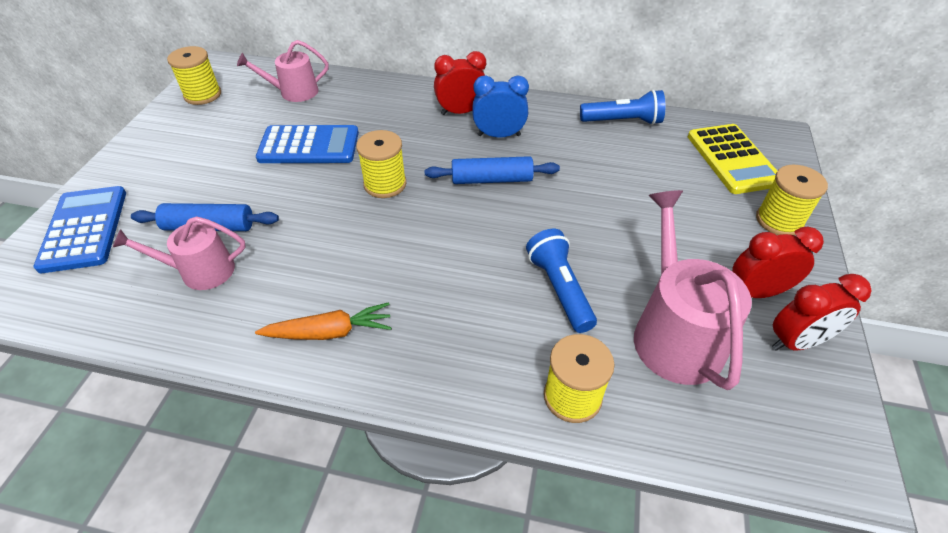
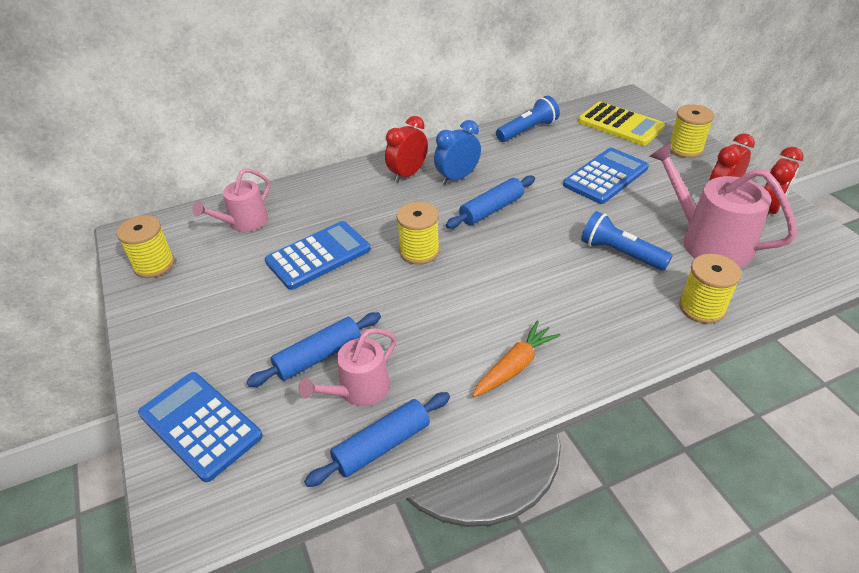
camera: 35 degrees left, 5 degrees down
none -> blue rolling pin [304,392,450,487]
none -> blue calculator [563,148,649,204]

